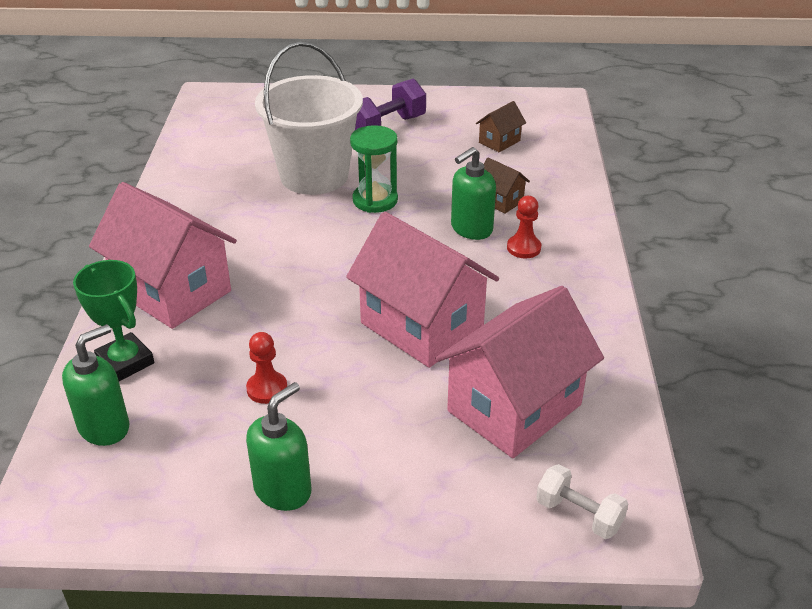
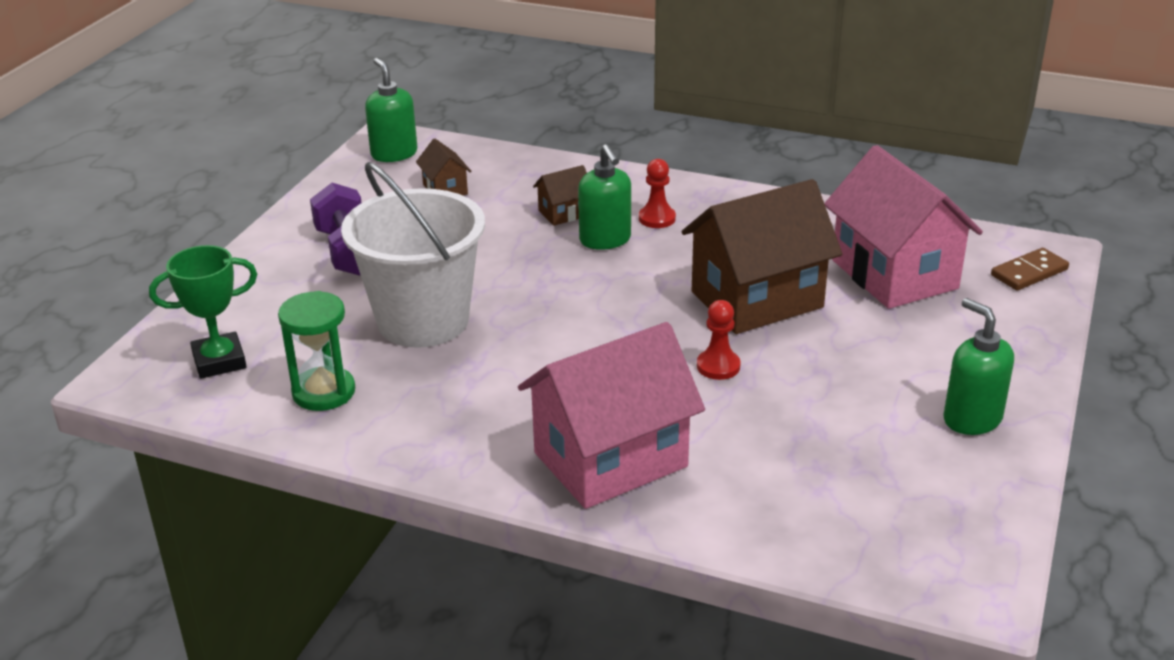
camera: 70 degrees left, 5 degrees down
green soap dispenser [62,324,130,446] -> green soap dispenser moved to [365,58,417,162]
green trophy [73,260,154,381] -> green trophy moved to [149,245,257,379]
red pawn [246,332,287,404] -> red pawn moved to [697,300,741,380]
pink house [346,212,499,368] -> brown house [682,179,842,334]
green hourglass [350,125,398,213] -> green hourglass moved to [278,291,355,411]
white dumbbell [536,464,628,539] -> brown domino [991,248,1069,291]

